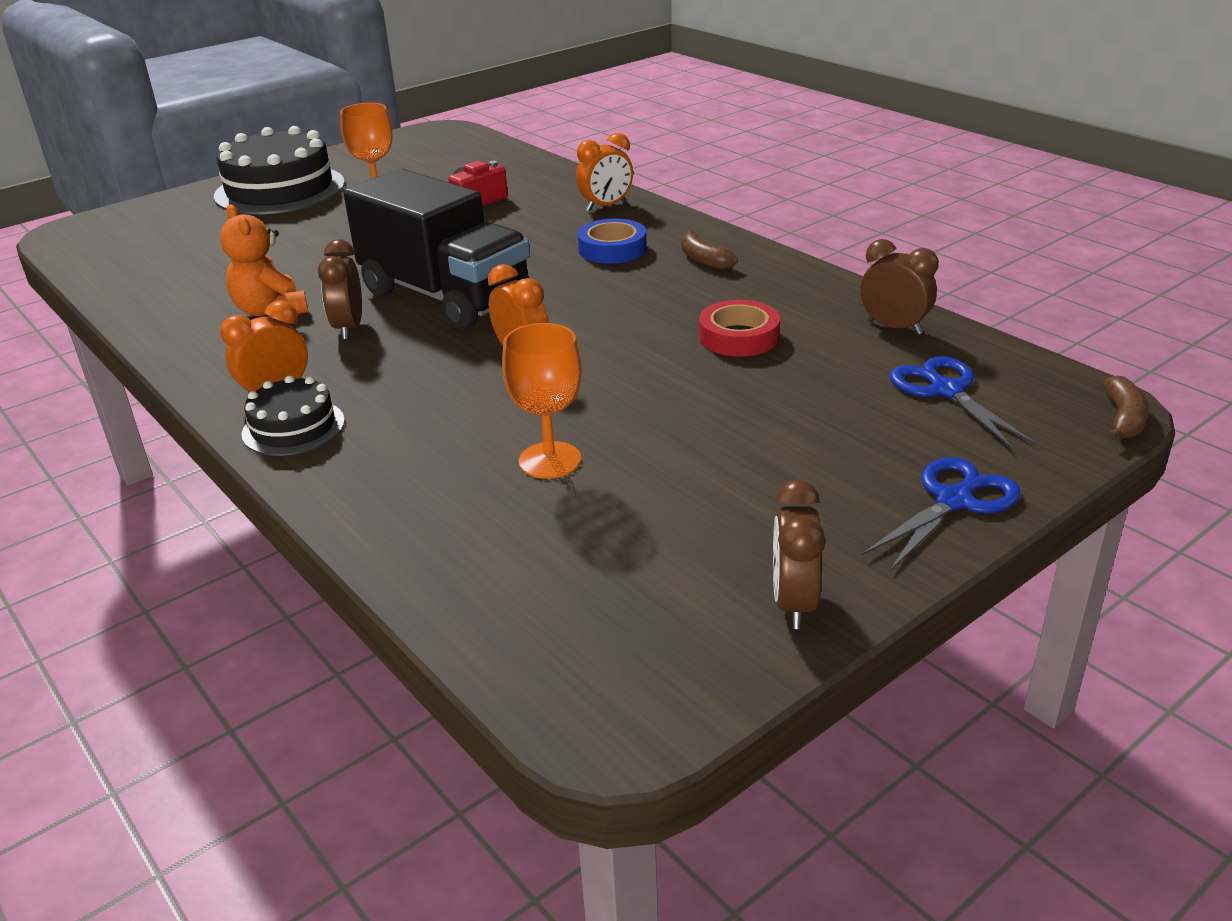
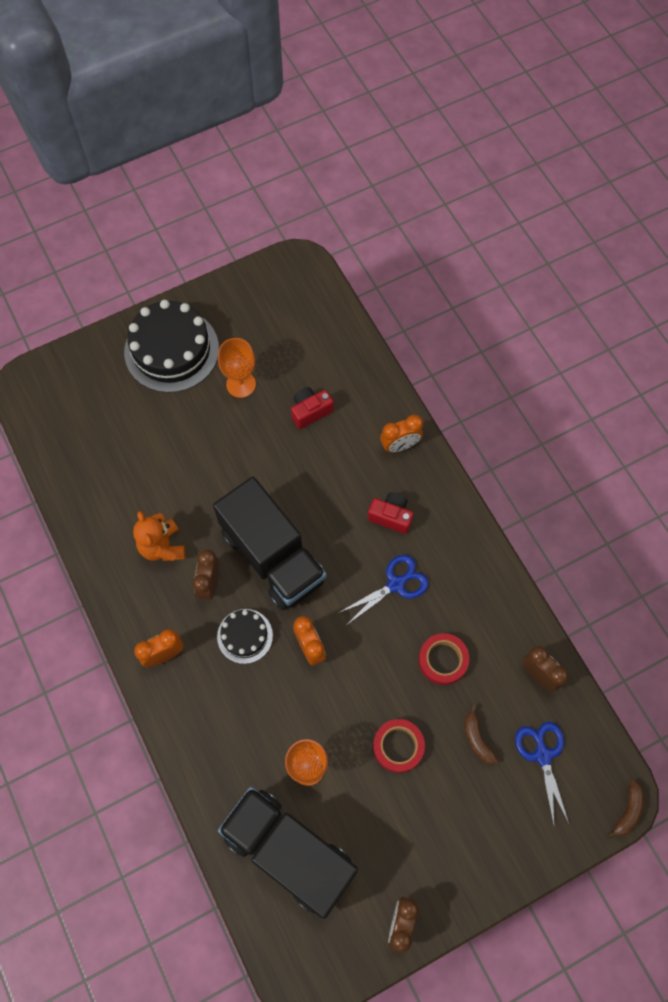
camera: 10 degrees right, 35 degrees up
black cake [242,375,345,456] -> black cake moved to [217,609,273,664]
blue tape [577,219,647,264] -> red camera [368,492,414,534]
brown banana [681,231,738,270] -> brown banana moved to [464,705,499,765]
blue scissors [862,457,1021,571] -> blue scissors moved to [339,555,429,625]
none -> black truck [218,787,358,919]
none -> red tape [373,719,425,773]

